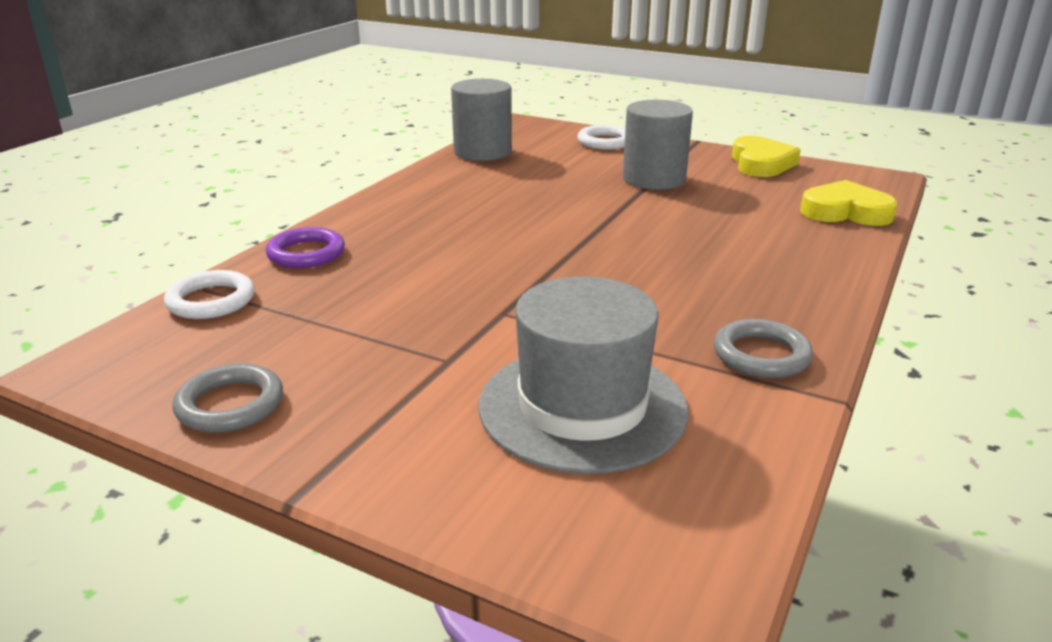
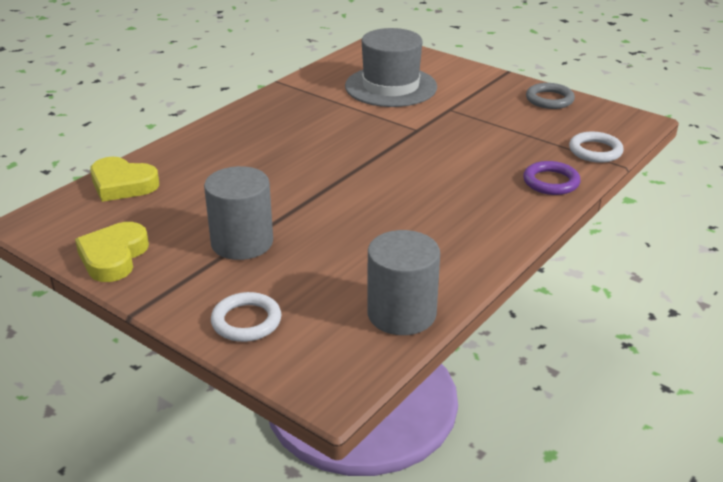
camera: 170 degrees left, 5 degrees up
grey ring [714,319,813,378] -> none

